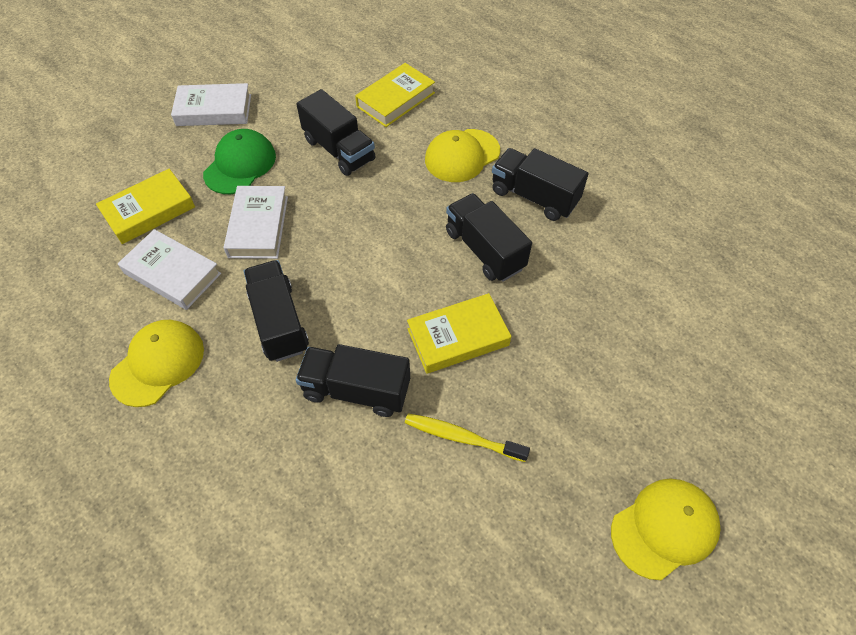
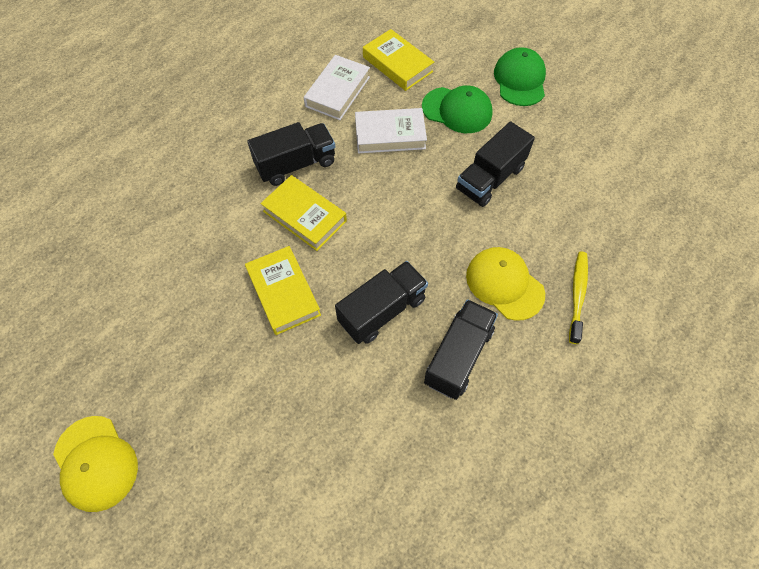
camera: 85 degrees right, 5 degrees up
yellow cap [109,320,204,407] -> none
white book [171,83,251,126] -> green cap [494,47,546,106]
black truck [296,344,410,417] -> none
yellow book [355,63,435,127] -> yellow book moved to [261,175,347,251]
yellow toothbrush [405,413,530,462] -> yellow toothbrush moved to [569,252,588,344]

